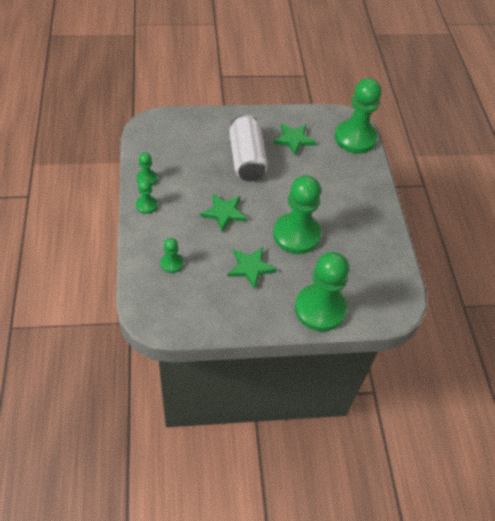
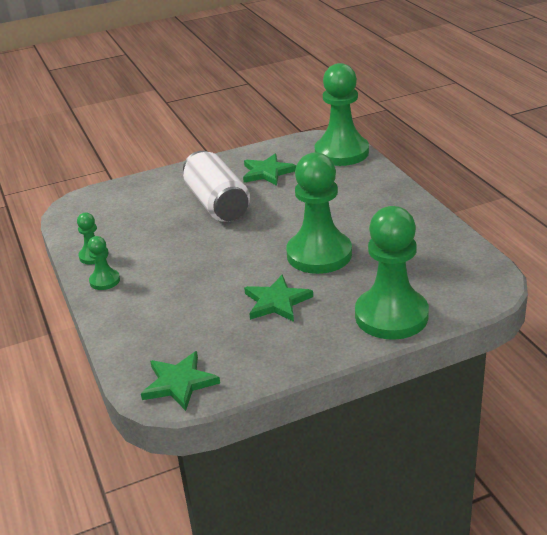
camera: 10 degrees left, 20 degrees down
green pawn [161,238,183,273] -> none
green star [200,193,247,232] -> green star moved to [141,351,220,411]

